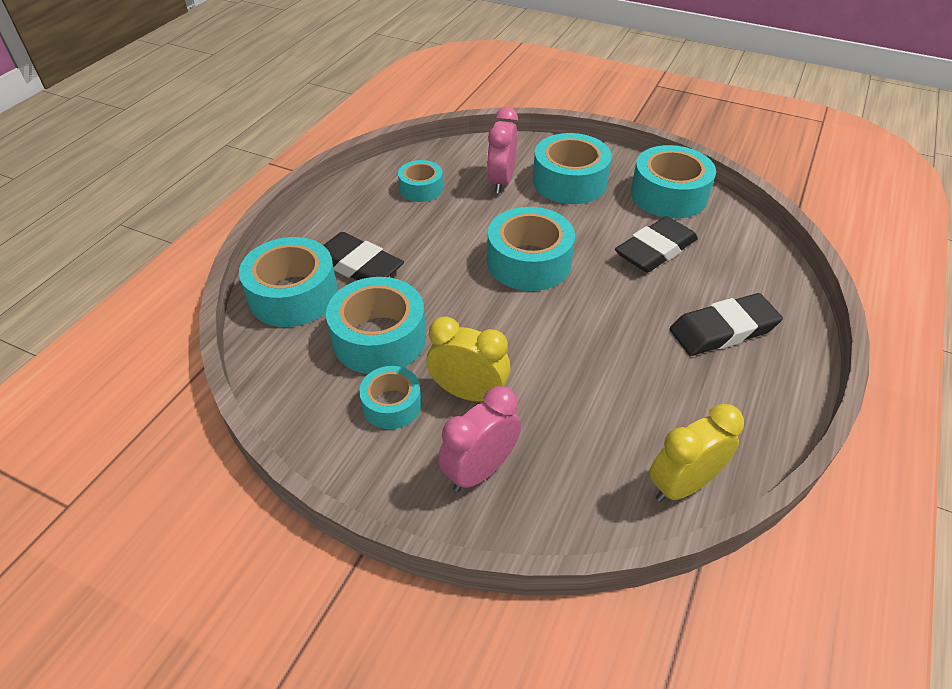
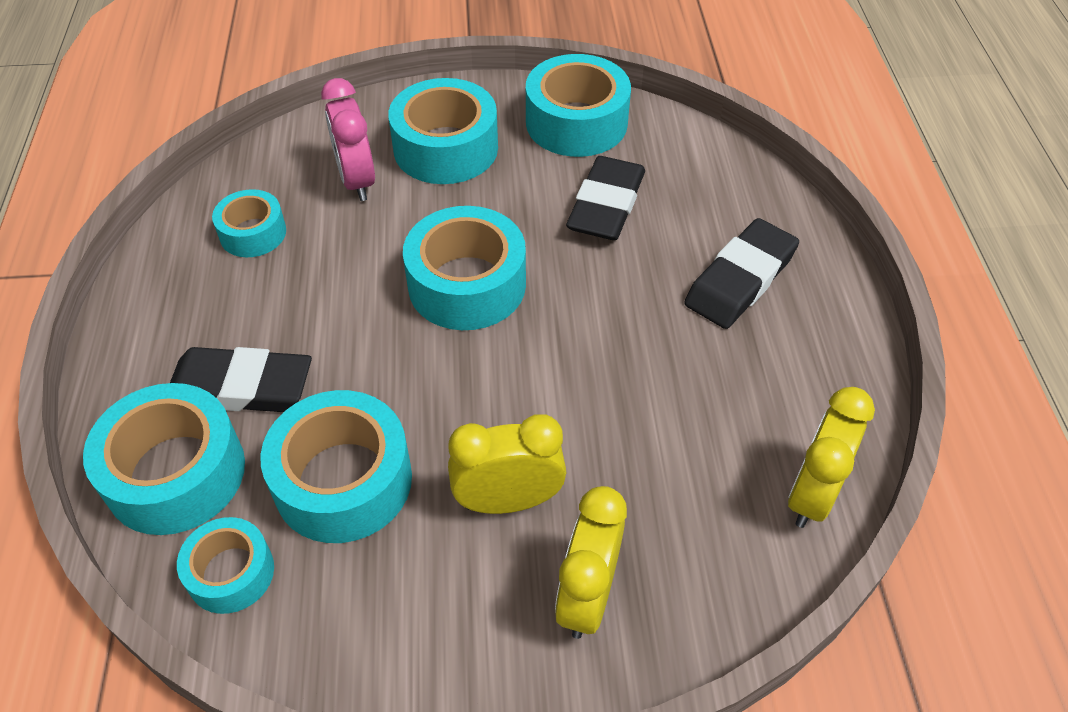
camera: 30 degrees left, 5 degrees up
turquoise tape [359,366,422,429] -> turquoise tape moved to [177,517,274,614]
pink clock [438,386,521,492] -> yellow clock [555,486,627,639]

